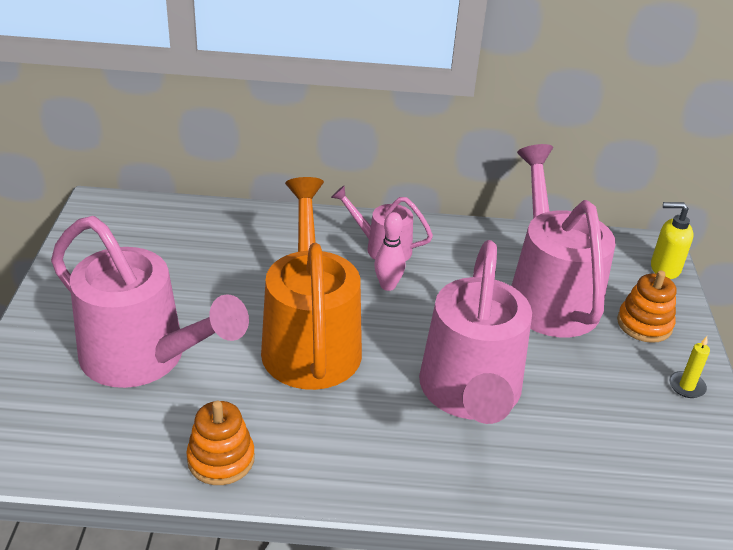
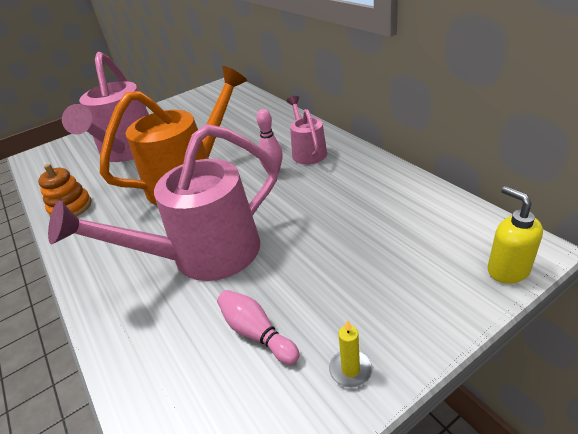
camera: 60 degrees right, 0 degrees up
pink watering can [511,144,616,337] -> none
orange stacking toy [617,270,676,343] -> none
none -> pink bowling pin [217,290,299,365]

